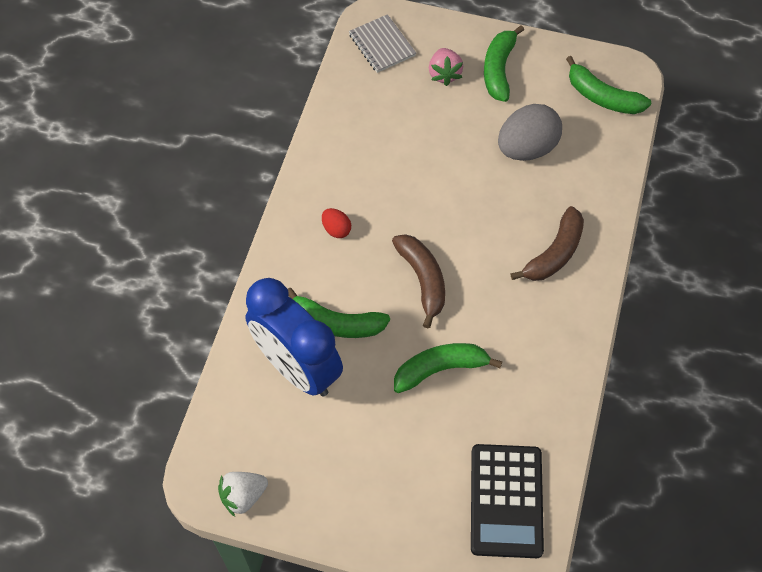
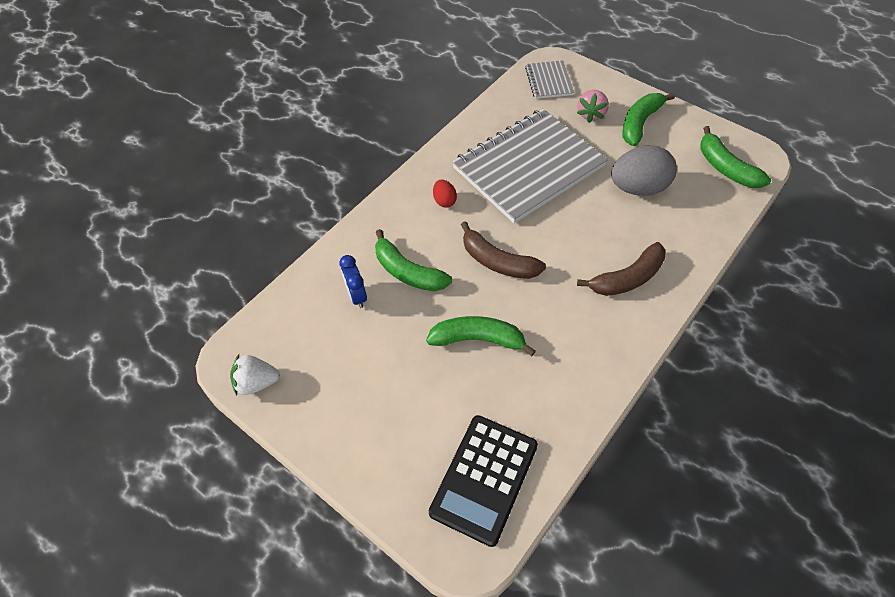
camera: 25 degrees right, 5 degrees down
blue clock [245,278,343,396] -> blue clock [339,255,367,308], size x0.42
brown banana [392,234,445,329] -> brown banana turned 120 degrees clockwise [461,221,546,279]
none -> grey notebook [452,109,608,223]

